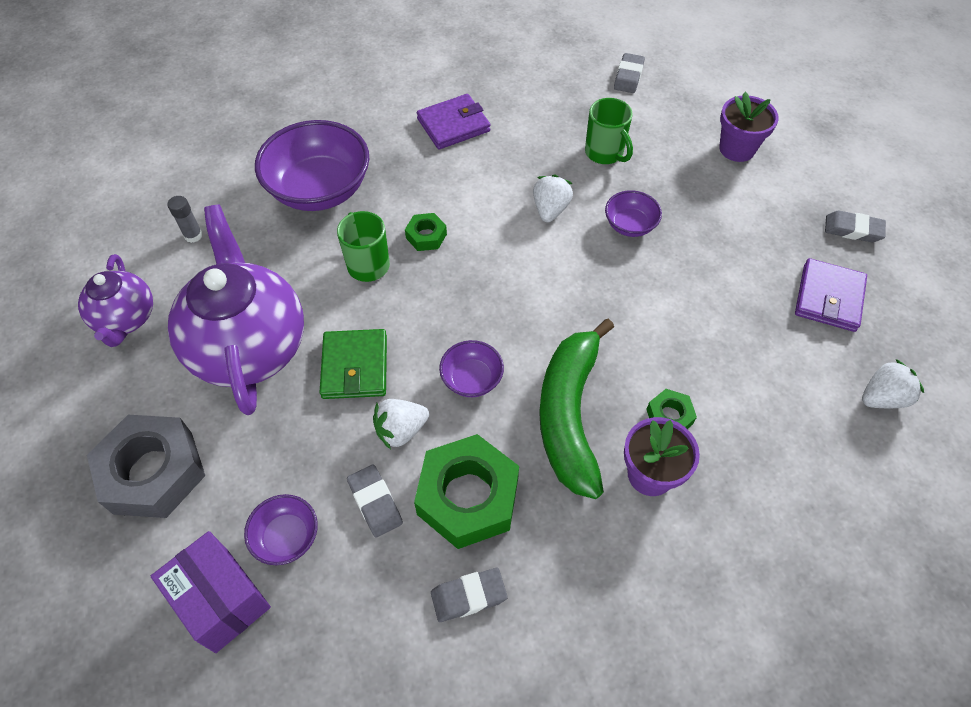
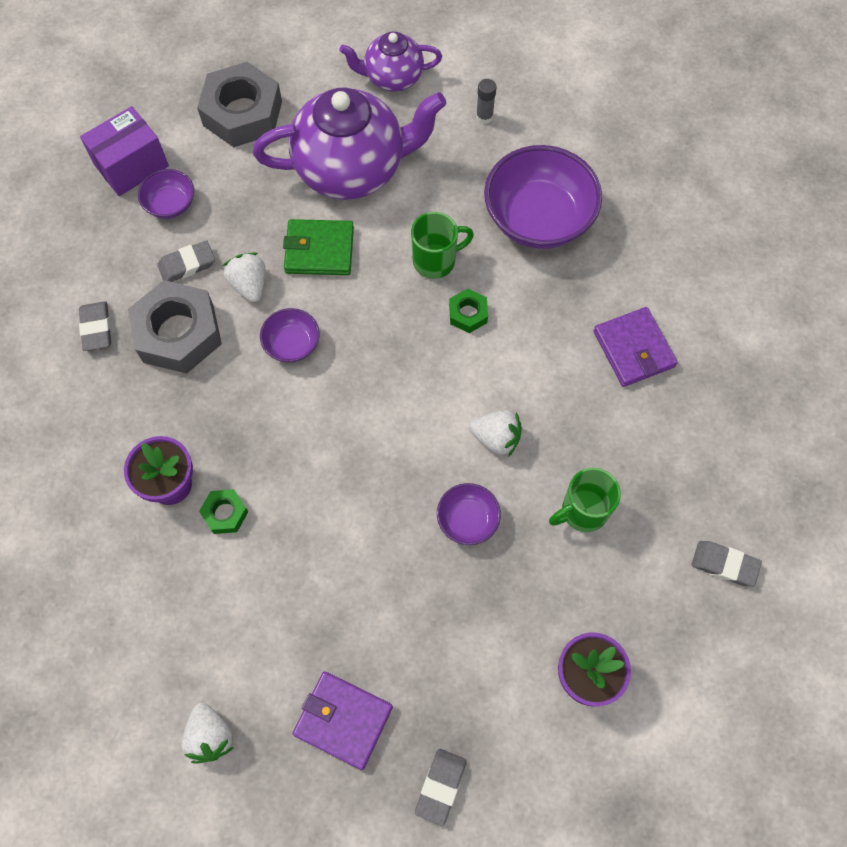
camera: 95 degrees right, 10 degrees up
green nut [414,434,519,549] -> grey nut [128,280,222,374]
green banana [539,319,614,499] -> none

